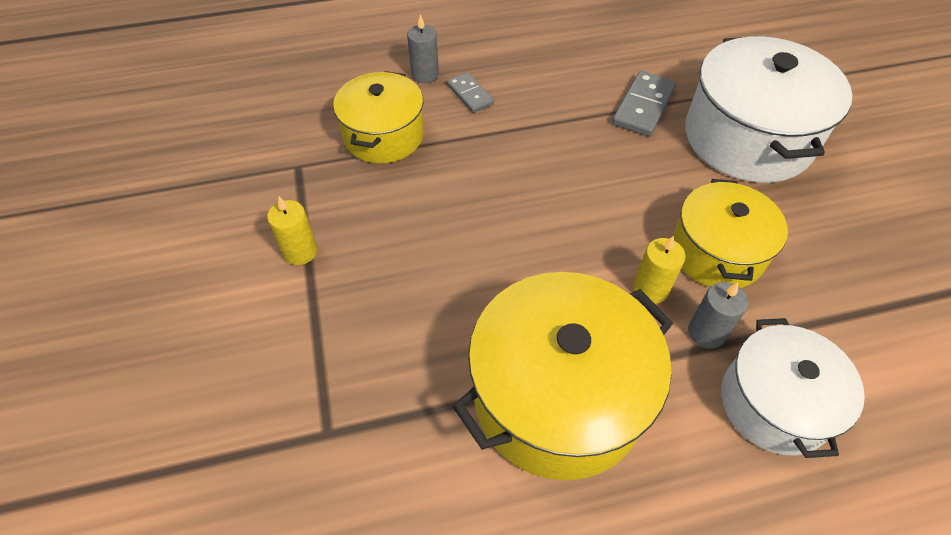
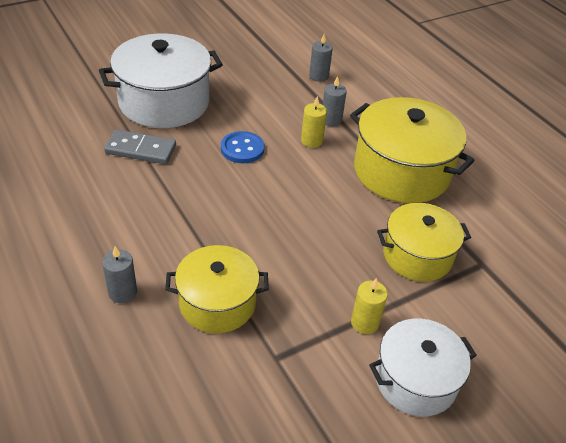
camera: 110 degrees left, 10 degrees down
grey domino [447,72,494,113] -> none
yellow pot [673,179,788,288] -> yellow pot moved to [377,203,471,282]
white pot [721,318,865,458] -> white pot moved to [369,319,477,417]
none -> blue button [221,131,264,163]
none -> grey candle [309,34,333,82]

